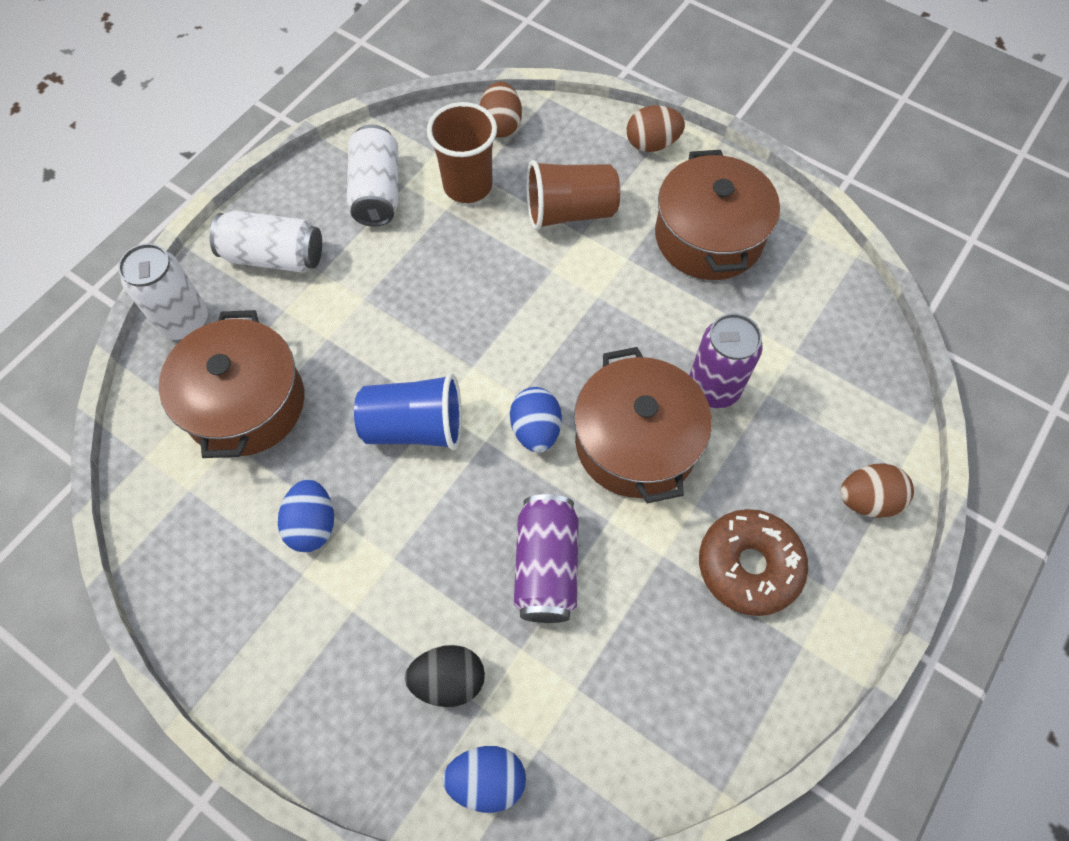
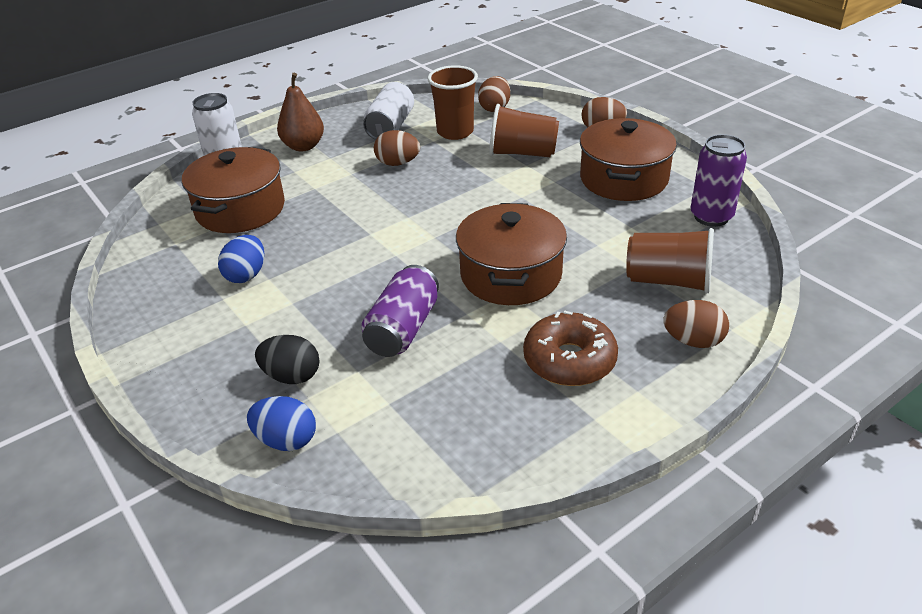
camera: 20 degrees right, 25 degrees down
white can [210,211,322,273] -> brown pear [277,73,324,151]
blue cup [354,373,462,450] -> none
blue egg [510,387,562,453] -> none
purple can [689,313,763,408] -> purple can moved to [690,134,747,227]
none -> brown egg [374,130,420,166]
none -> brown cup [626,228,714,293]

